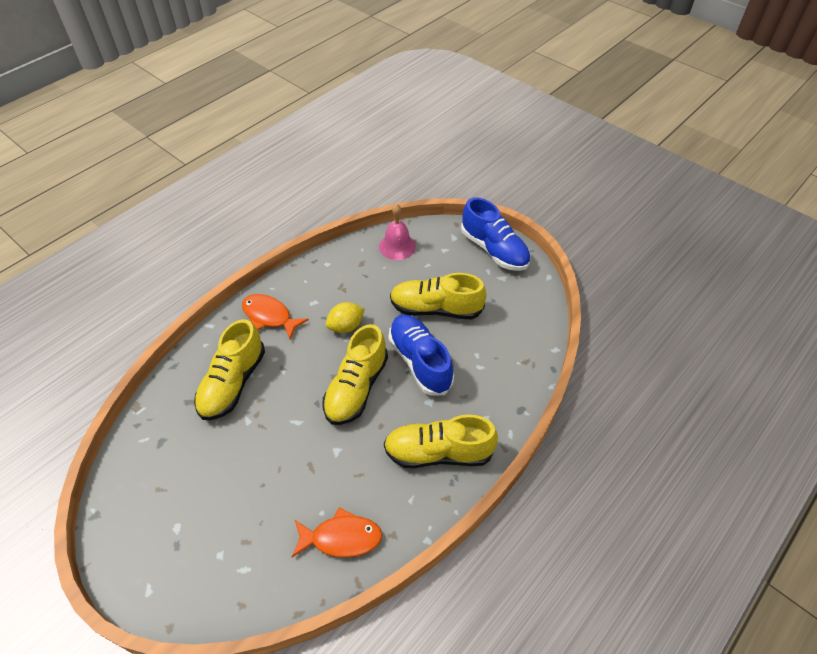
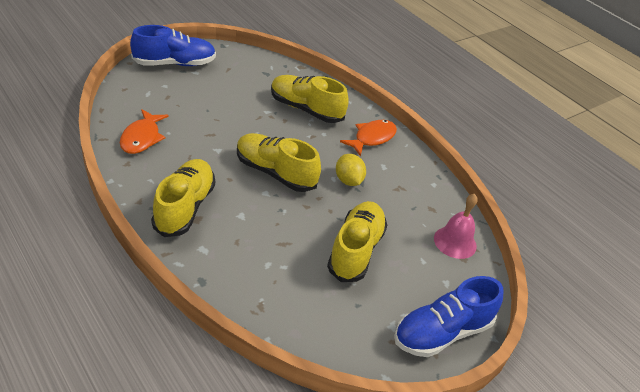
camera: 95 degrees right, 10 degrees down
blue shoe [388,314,454,395] -> blue shoe moved to [130,25,216,66]

